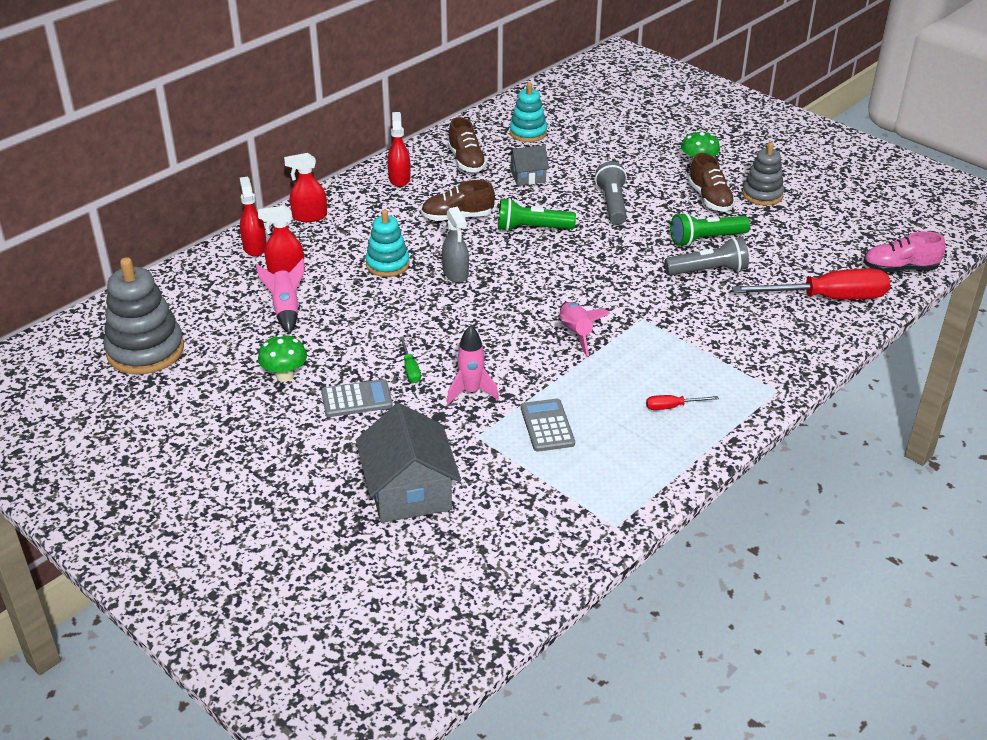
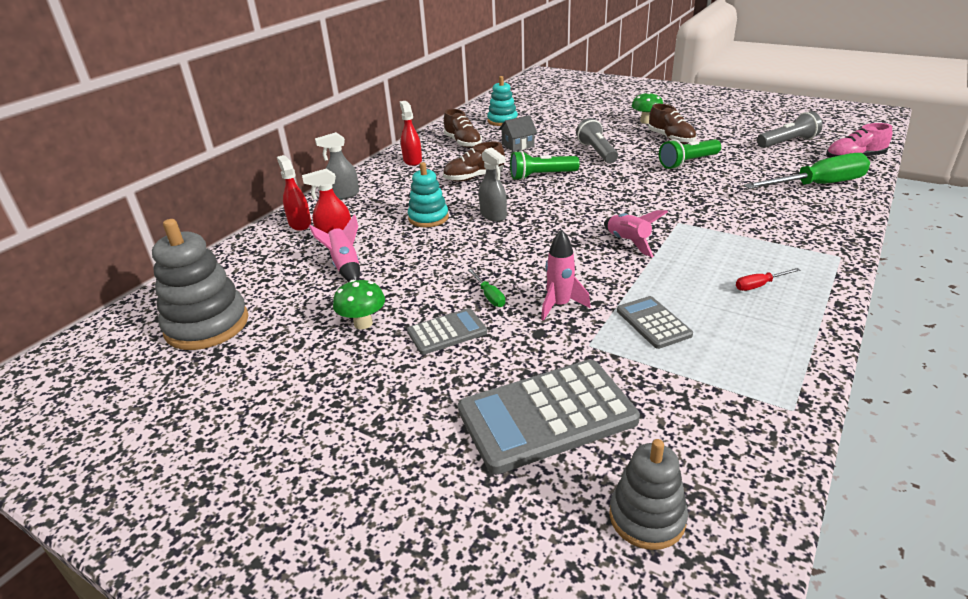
camera: 10 degrees left, 5 degrees down
red spray bottle [284,153,327,222] -> grey spray bottle [315,132,359,200]
grey house [356,403,461,523] -> grey calculator [458,359,640,474]
grey flashlight [665,237,749,276] -> grey flashlight moved to [757,111,822,148]
red screwdriver [732,269,890,299] -> green screwdriver [744,153,870,189]
grey stacking toy [742,142,784,205] -> grey stacking toy moved to [609,439,688,550]

